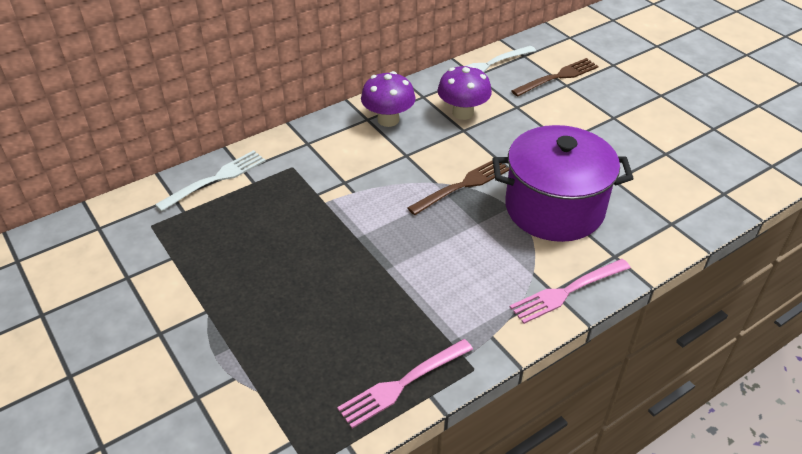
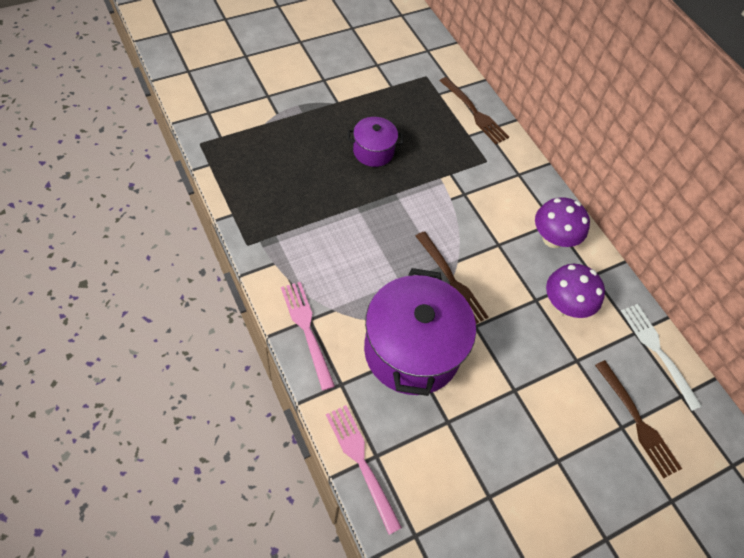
camera: 90 degrees right, 15 degrees up
white fork [155,150,266,212] -> brown fork [440,77,509,144]
pink fork [337,339,473,428] -> pink fork moved to [326,405,402,535]
none -> purple pot [347,117,403,167]

